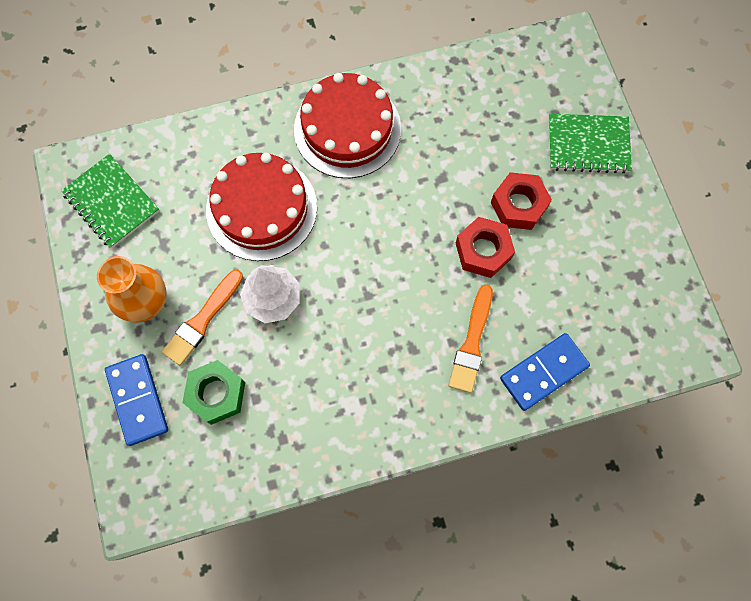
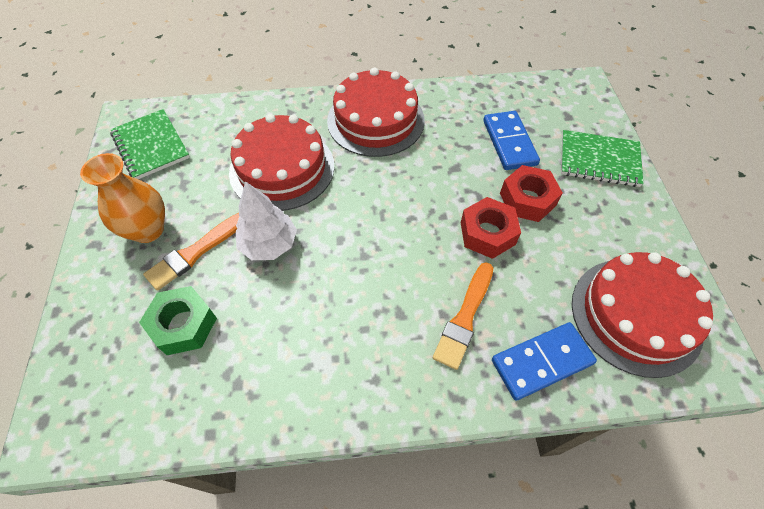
camera: 10 degrees right, 15 degrees down
blue domino [105,354,168,446] -> blue domino moved to [483,111,540,170]
none -> red cake [572,252,713,378]

